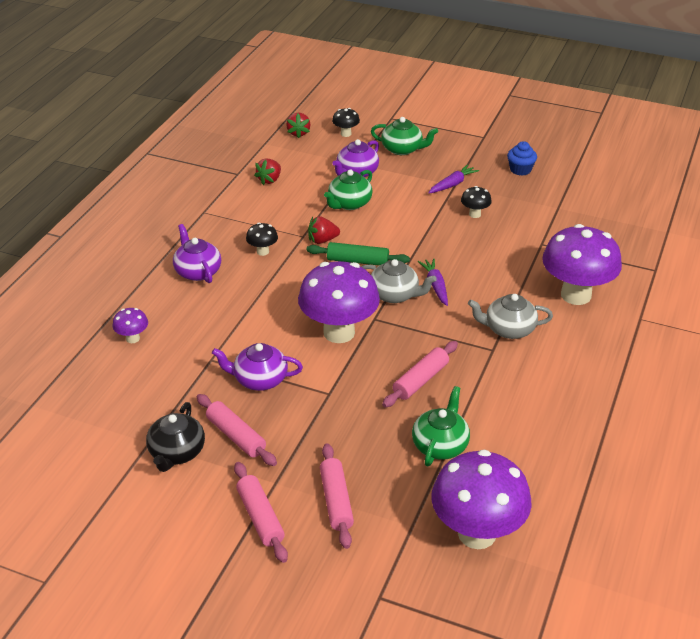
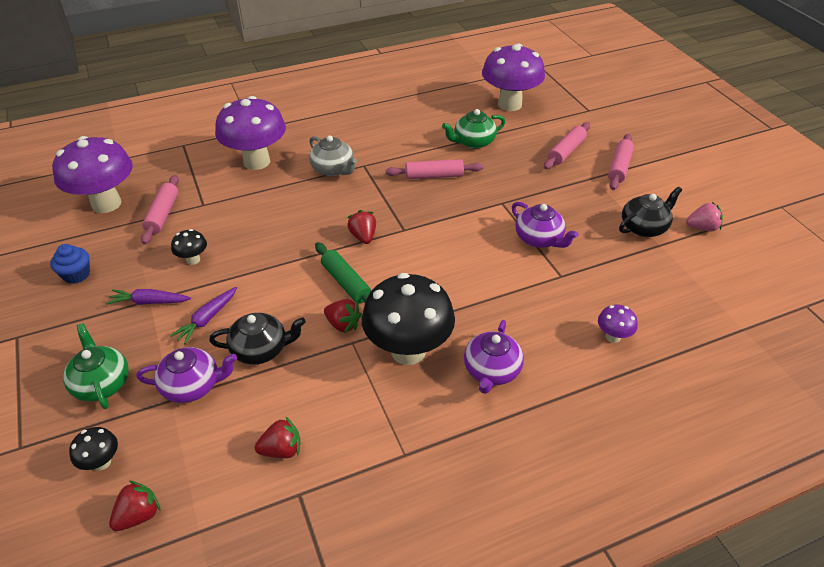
camera: 135 degrees left, 5 degrees up
pink rolling pin [197,394,277,466] -> pink rolling pin moved to [141,175,179,244]
black mushroom [246,222,278,256] -> black mushroom [362,273,455,365], size x2.29
purple mushroom [298,261,380,343] -> purple mushroom moved to [52,136,133,213]
green teapot [324,169,373,210] -> black teapot [209,313,306,365]
grey teapot [361,259,437,303] -> red strawberry [347,210,376,244]
purple carrot [418,258,448,306] -> purple carrot moved to [170,287,237,345]
none -> pink strawberry [686,202,723,231]

